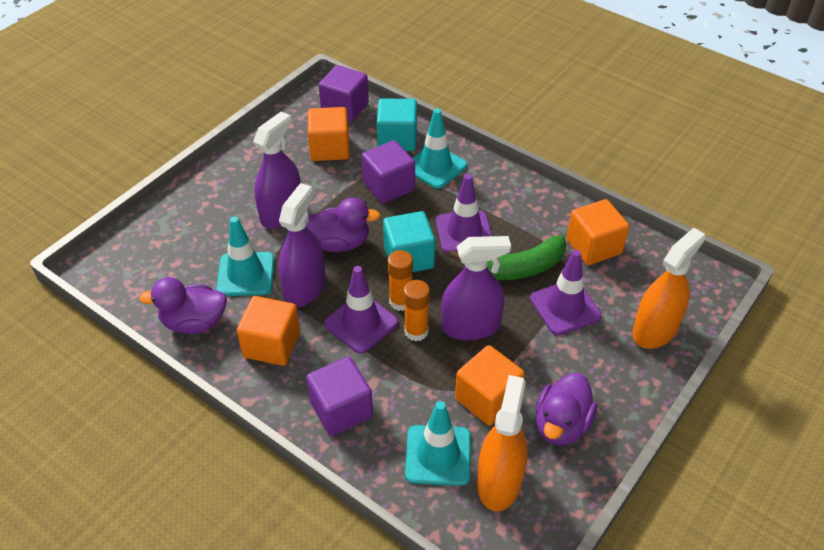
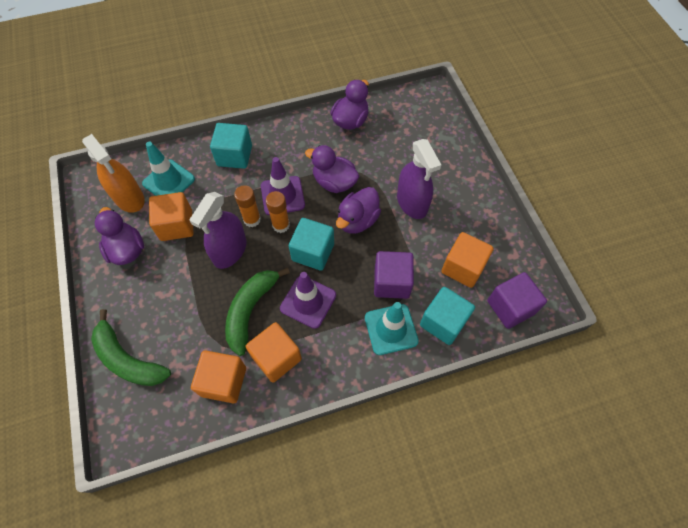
camera: 125 degrees right, 15 degrees up
turquoise traffic cone [216,216,274,296] -> none
orange cube [237,296,300,366] -> orange cube moved to [246,322,302,382]
purple spray bottle [278,183,325,307] -> purple duck [305,145,359,193]
purple cube [306,357,373,436] -> turquoise cube [210,123,252,169]
purple traffic cone [530,250,602,335] -> none
orange spray bottle [632,228,705,349] -> green banana [91,309,171,386]

